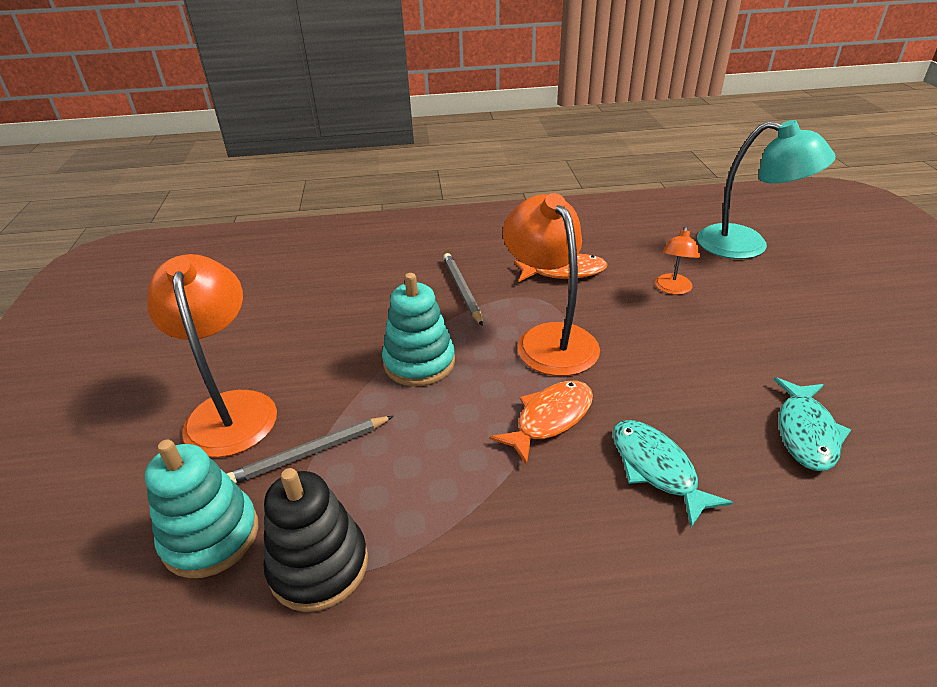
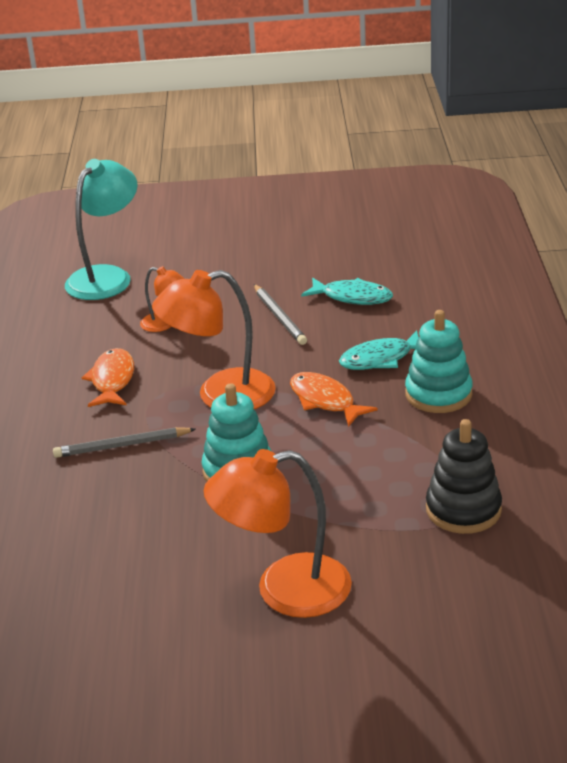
camera: 85 degrees left, 5 degrees down
turquoise stacking toy [145,440,258,578] -> turquoise stacking toy moved to [405,310,473,413]
grey pencil [227,416,394,483] -> grey pencil moved to [254,284,307,345]

